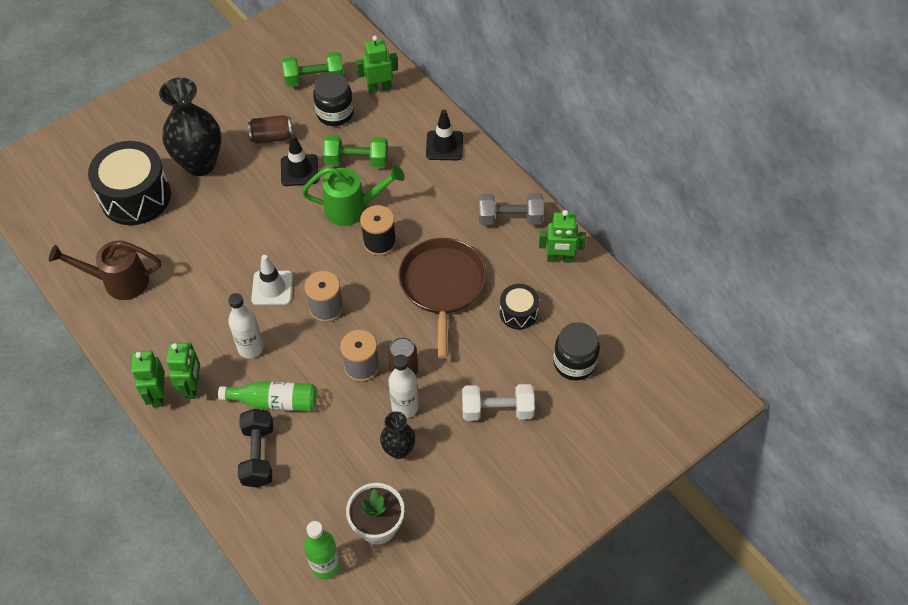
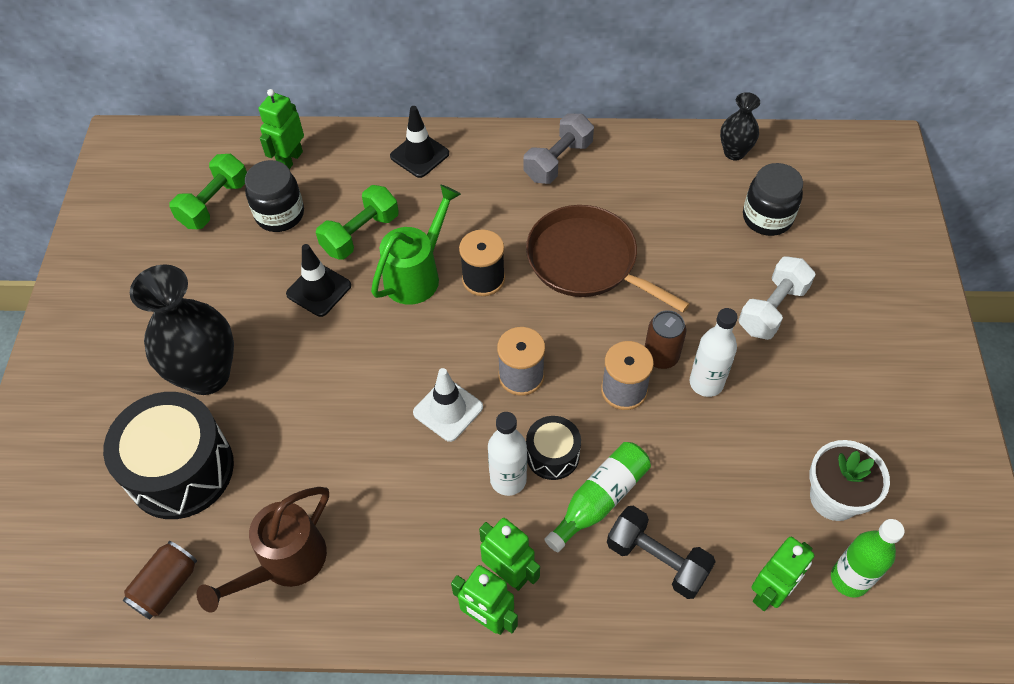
camera: 50 degrees left, 0 degrees up
brown can [248,115,293,144] -> brown can moved to [123,541,197,620]
black vase [380,411,415,459] -> black vase moved to [720,92,760,160]
black drum [500,284,539,329] -> black drum moved to [526,416,581,480]
green robot [539,210,586,263] -> green robot moved to [751,537,814,611]

